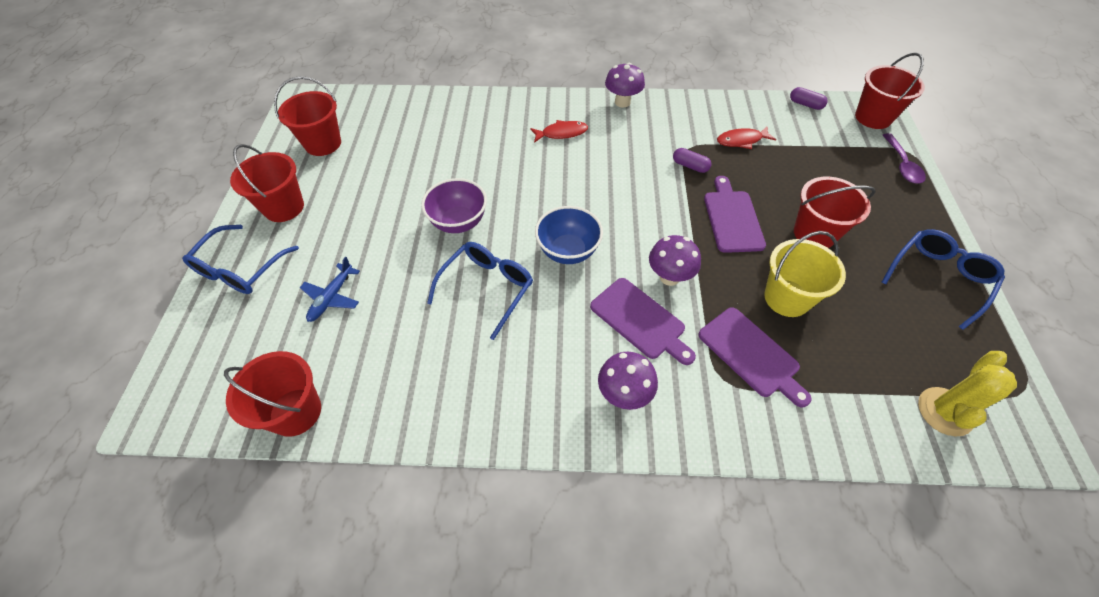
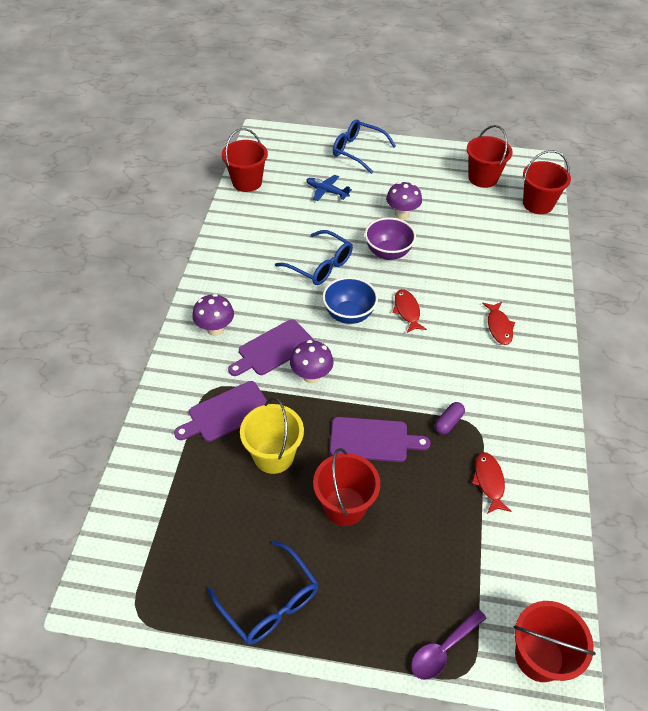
camera: 95 degrees right, 5 degrees down
red bucket [230,144,304,222] -> red bucket moved to [523,150,571,214]
purple mushroom [605,63,645,107] -> purple mushroom moved to [386,182,422,220]
purple capsule [790,87,828,110] -> none
purple spoon [883,133,926,184] -> purple spoon turned 45 degrees counterclockwise [411,609,487,680]
yellow cactus [918,351,1017,436] -> none
none -> red fish [393,289,427,333]

